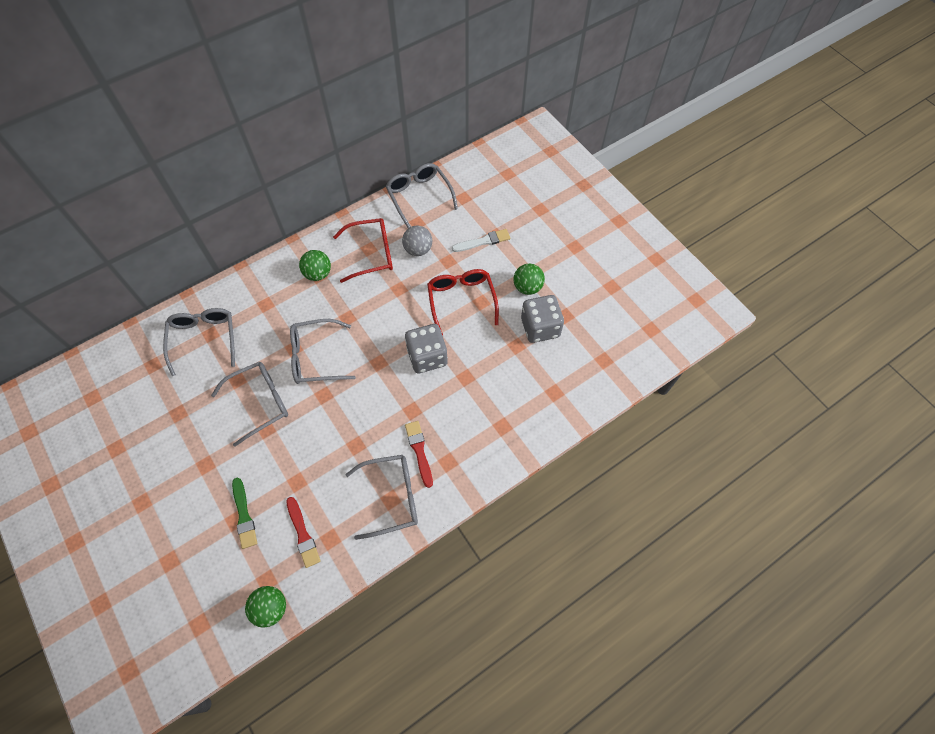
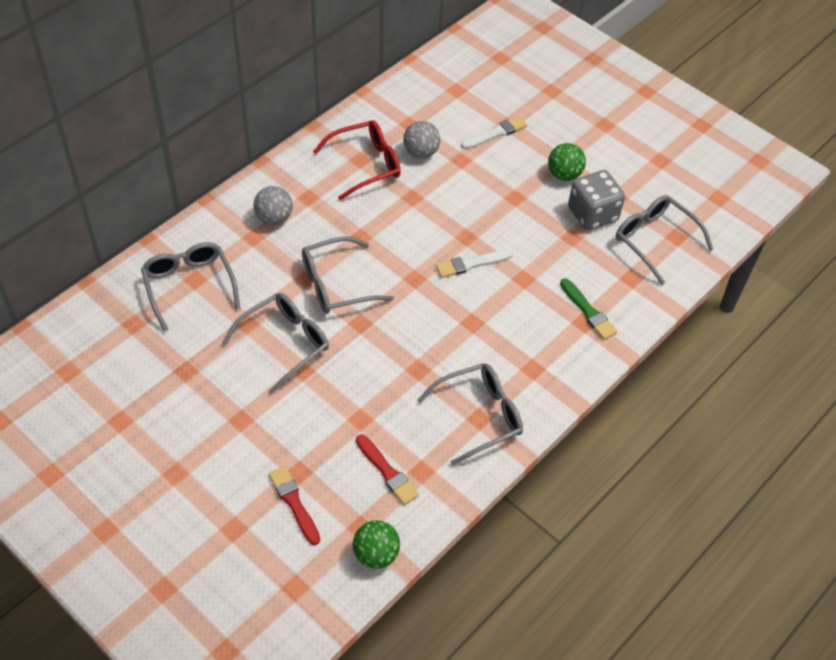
camera: 15 degrees left, 10 degrees down
green brush [232,478,257,549] -> green brush moved to [560,278,617,340]
green ball [299,250,331,281] -> none
grey glasses [386,163,458,228] -> grey glasses moved to [616,195,713,285]
grey dice [405,324,448,373] -> white brush [436,249,513,278]
red brush [405,421,433,488] -> red brush moved to [268,466,320,545]
red glasses [427,269,499,335] -> none
none -> grey ball [254,186,293,225]

